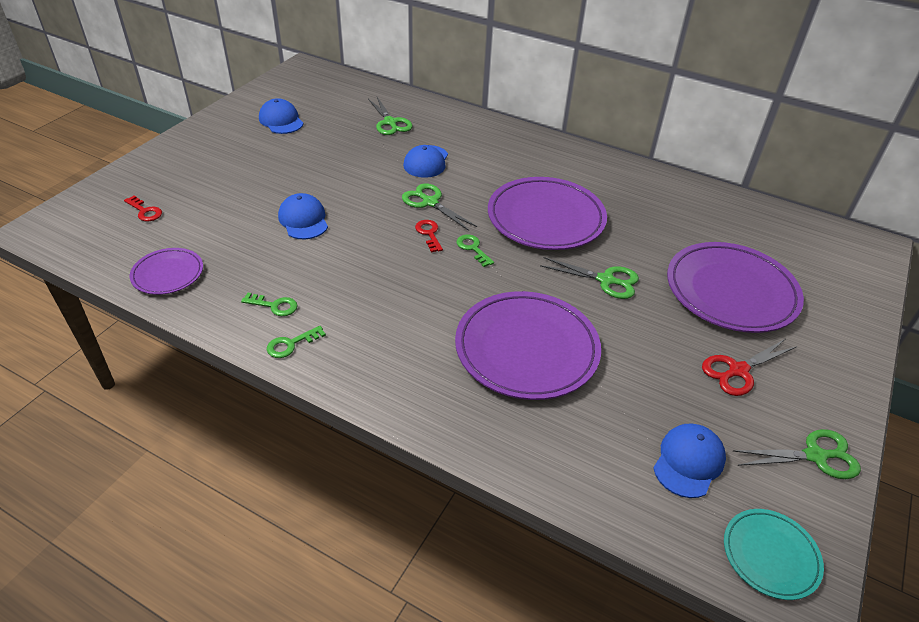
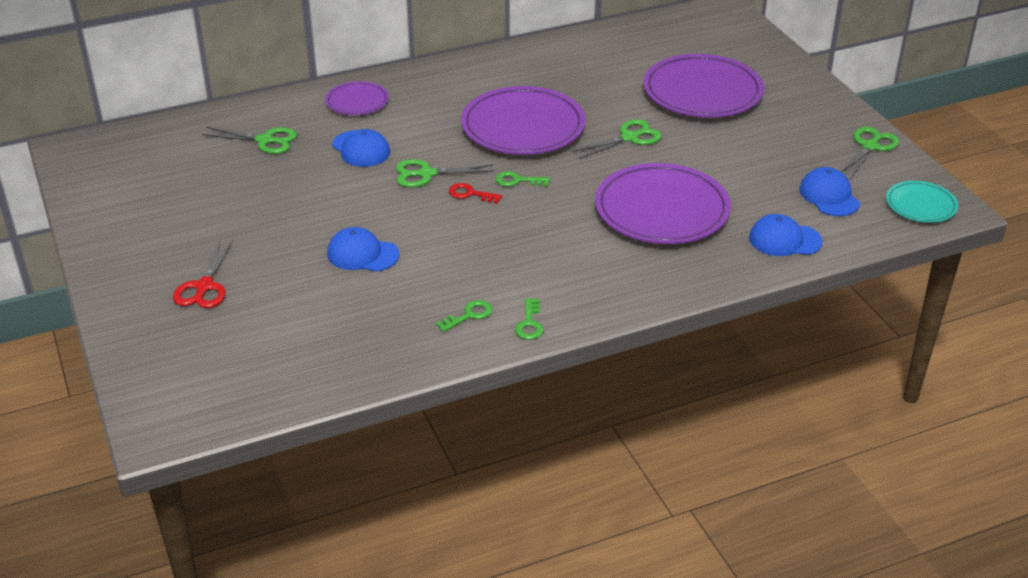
camera: 50 degrees left, 5 degrees down
red key [124,195,162,221] -> none
purple plate [130,248,203,295] -> purple plate moved to [325,81,389,115]
blue cap [259,98,304,134] -> blue cap moved to [749,214,823,256]
red scissors [702,339,797,396] -> red scissors moved to [173,240,233,308]

